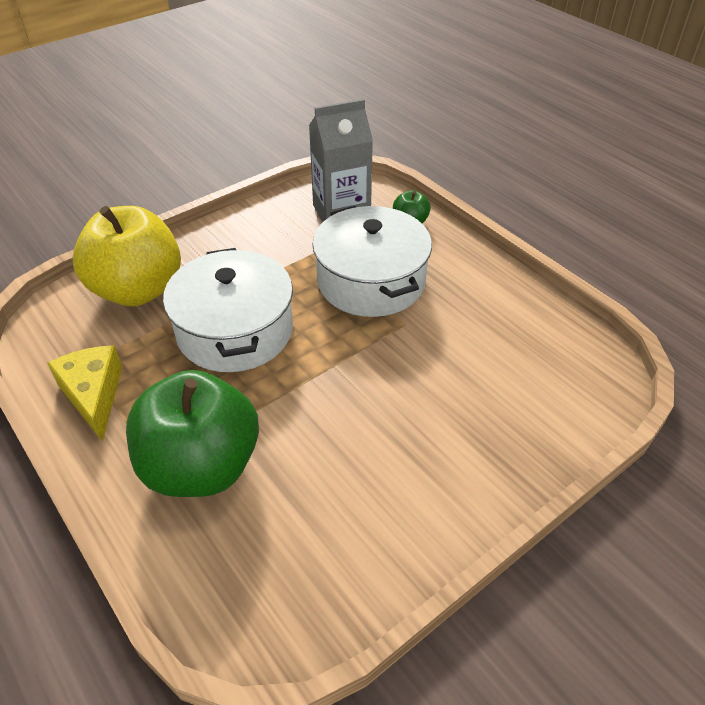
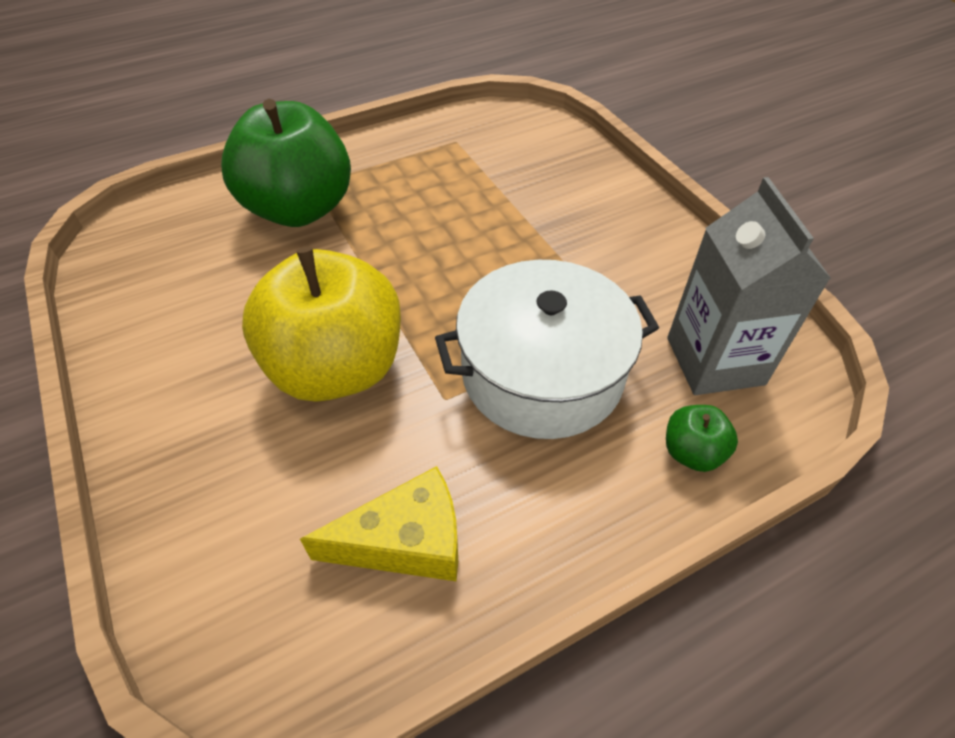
camera: 100 degrees right, 5 degrees up
yellow cheese [47,345,122,442] -> yellow cheese moved to [300,466,458,581]
yellow apple [73,206,181,306] -> yellow apple moved to [242,247,401,402]
white pot [163,248,293,372] -> none

